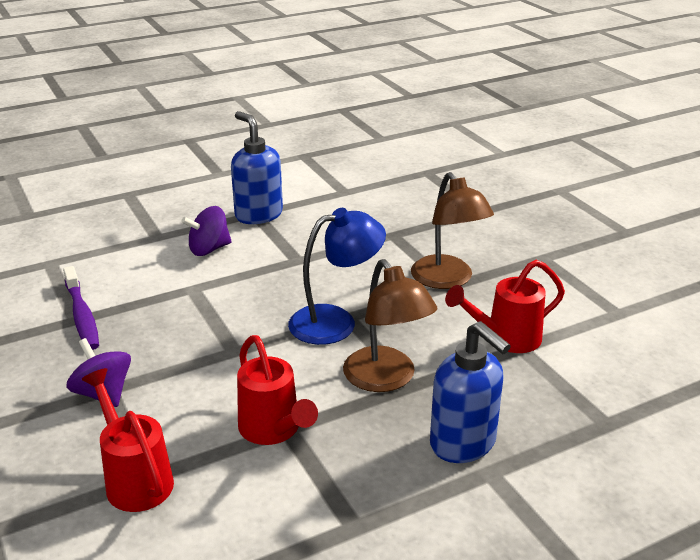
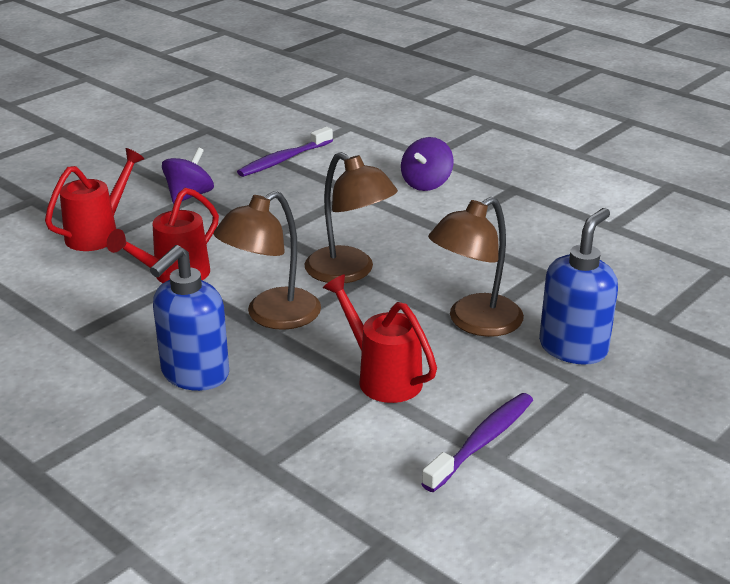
camera: 70 degrees right, 0 degrees up
purple spinning top [181,206,232,256] -> purple spinning top turned 105 degrees counterclockwise [401,137,454,191]
blue soap dispenser [231,111,283,224] -> blue soap dispenser moved to [539,208,618,364]
blue lamp [288,208,386,345] -> brown lamp [305,152,398,283]
none -> purple toothbrush [421,393,533,492]

